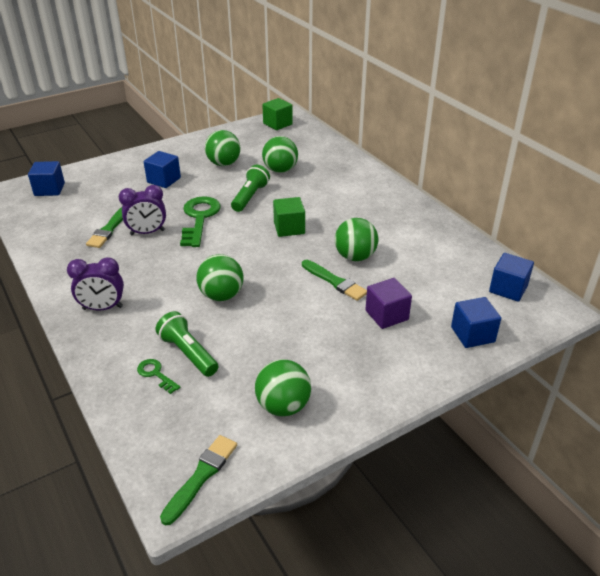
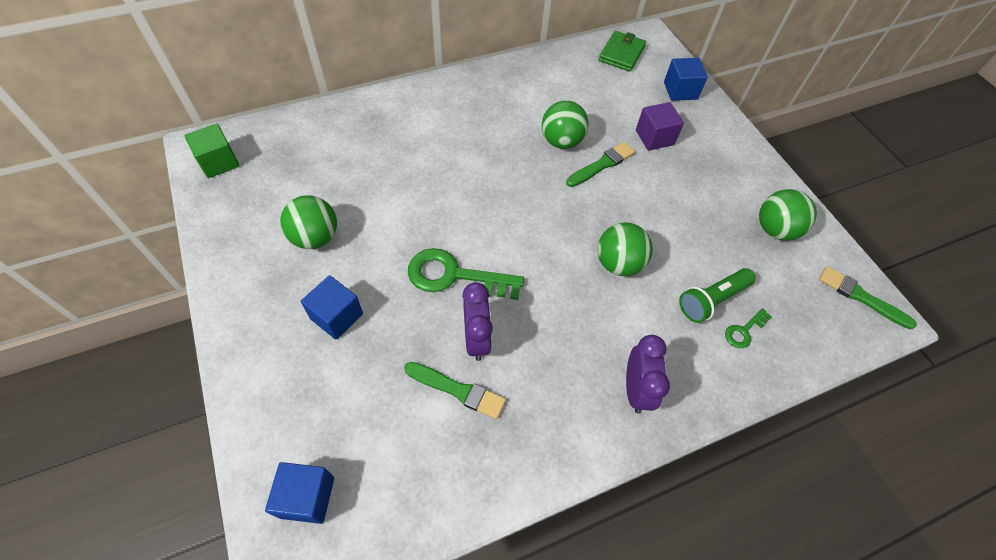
camera: 85 degrees left, 20 degrees up
green flashlight [231,165,270,212] -> none
green ball [262,136,298,173] -> none
green cube [273,197,305,237] -> none
blue cube [489,253,534,302] -> green wallet [598,31,646,72]

